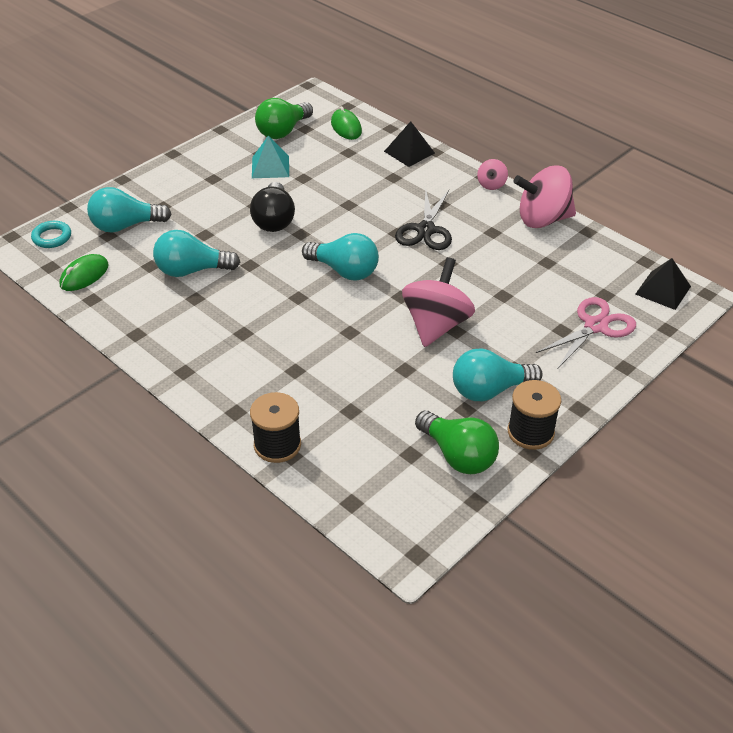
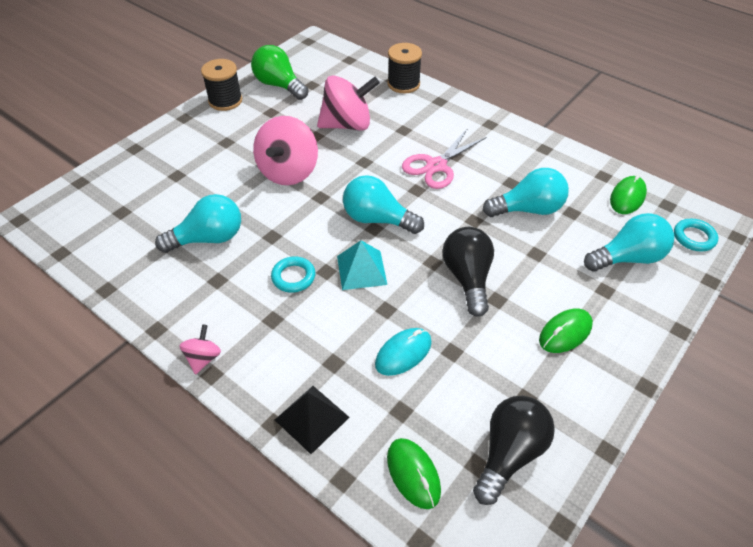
camera: 175 degrees right, 5 degrees up
turquoise pyramid [252,136,289,178] -> turquoise pyramid moved to [337,240,387,290]
green light bulb [255,98,313,139] -> black light bulb [473,396,555,505]
black scissors [395,189,452,250] -> turquoise ring [271,256,315,293]
turquoise light bulb [453,348,543,401] -> turquoise light bulb moved to [155,194,241,253]
pink spinning top [513,165,576,228] -> pink spinning top moved to [317,75,380,131]
pink scissors [536,297,636,368] -> pink scissors moved to [402,128,486,189]
black pyramid [635,258,691,310] -> none
none -> turquoise mouse [375,328,432,376]
none -> green mouse [539,308,593,353]

